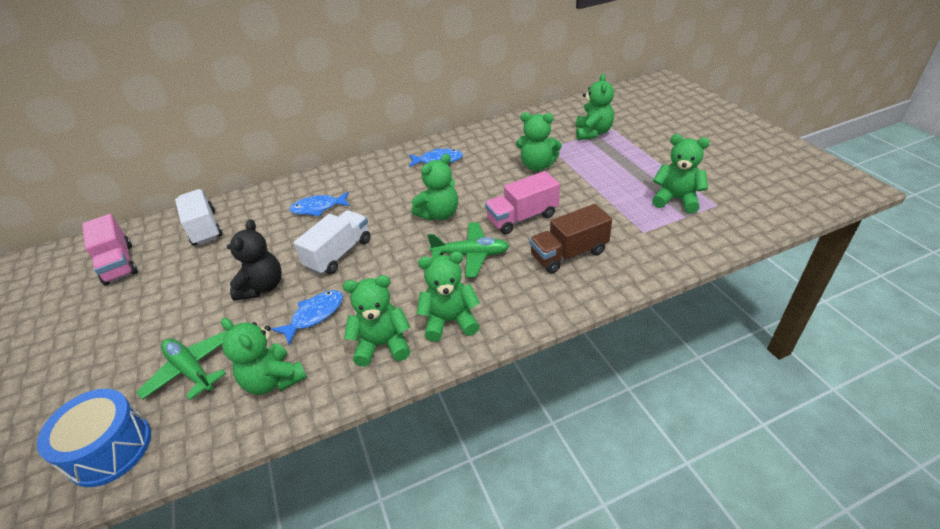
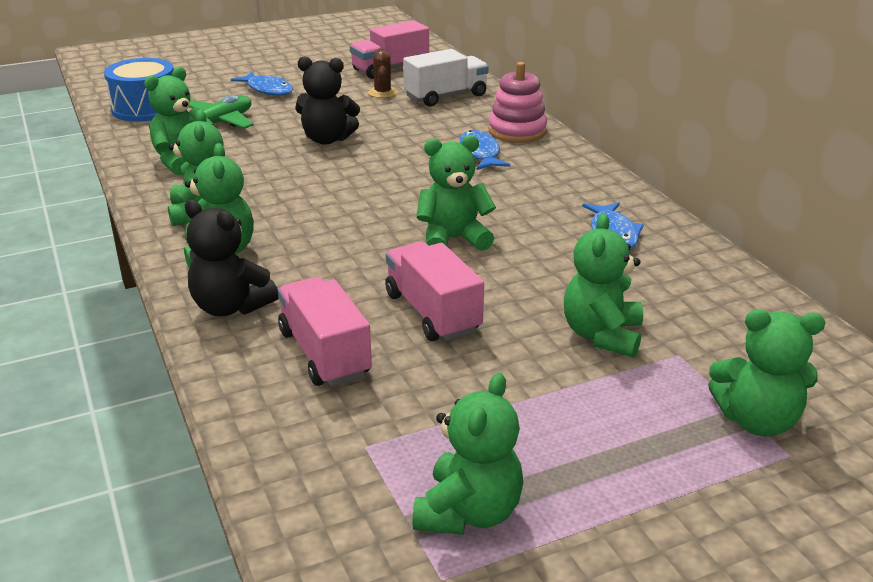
camera: 85 degrees right, 10 degrees down
blue fish [271,290,343,345] -> blue fish moved to [231,72,293,96]
white truck [294,210,371,275] -> none
green teddy bear [411,154,458,221] -> green teddy bear turned 120 degrees clockwise [416,135,496,251]
green plane [427,222,509,278] -> none
brown truck [529,204,612,273] -> pink truck [278,277,372,386]
none -> black teddy bear [185,200,279,316]
none -> brown cactus [368,48,397,98]
none -> pink stacking toy [488,62,547,143]

